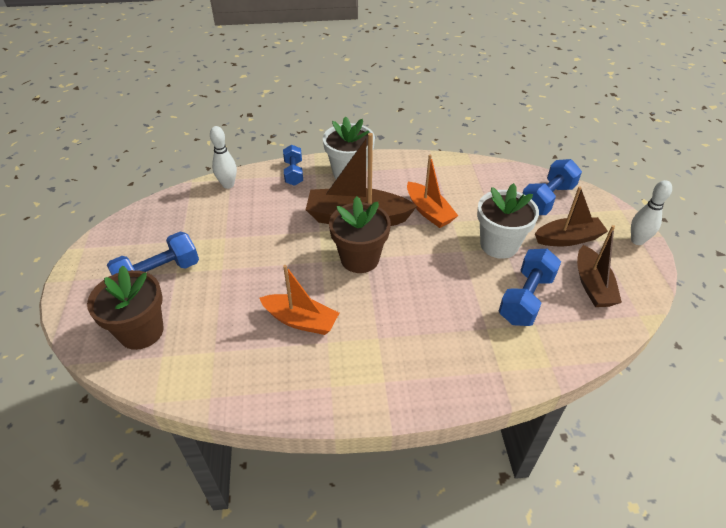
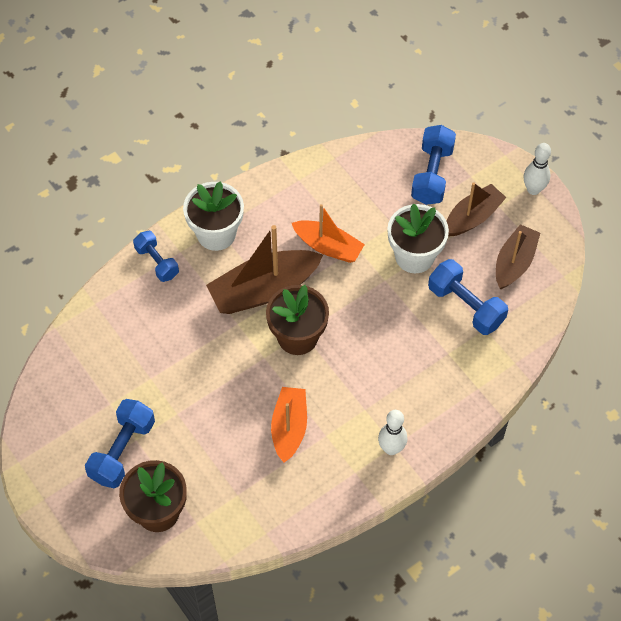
camera: 30 degrees left, 15 degrees up
white bowling pin [210,126,237,189] -> white bowling pin moved to [378,410,407,455]
orange boat [259,265,339,335] -> orange boat turned 75 degrees counterclockwise [271,387,307,463]
blue dumbbell [499,249,561,326] -> blue dumbbell turned 45 degrees counterclockwise [428,259,508,335]
brown boat [577,225,622,307] -> brown boat turned 120 degrees counterclockwise [496,224,540,289]

